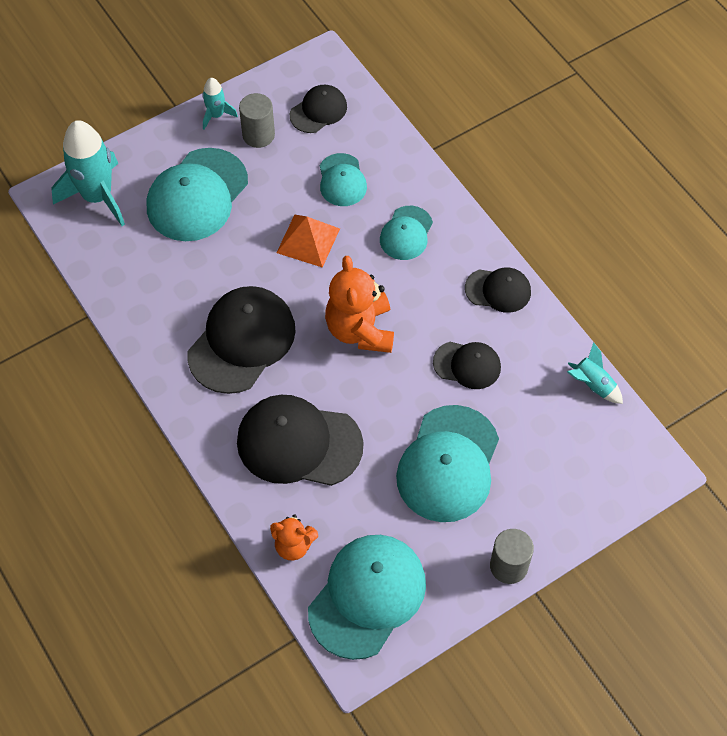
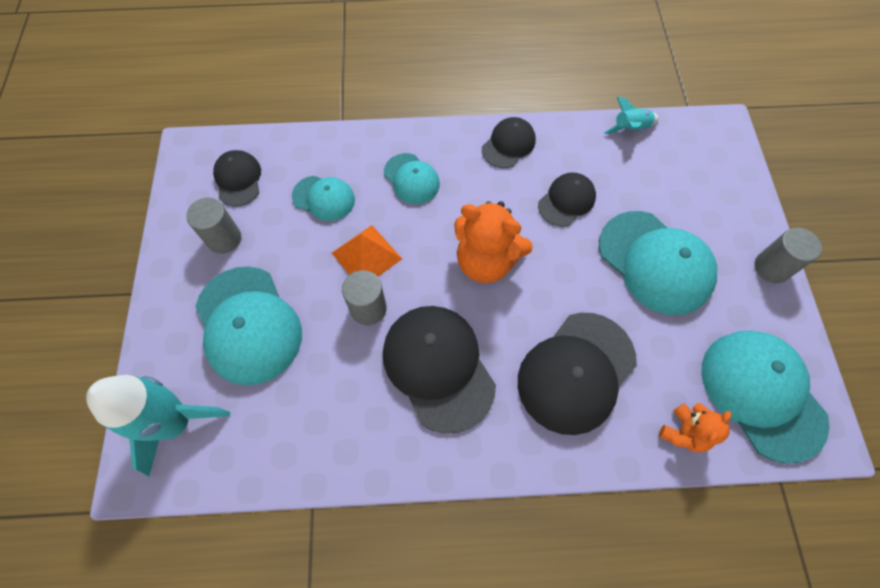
camera: 60 degrees left, 5 degrees up
turquoise rocket [202,78,238,130] -> none
none -> grey cylinder [342,270,387,325]

